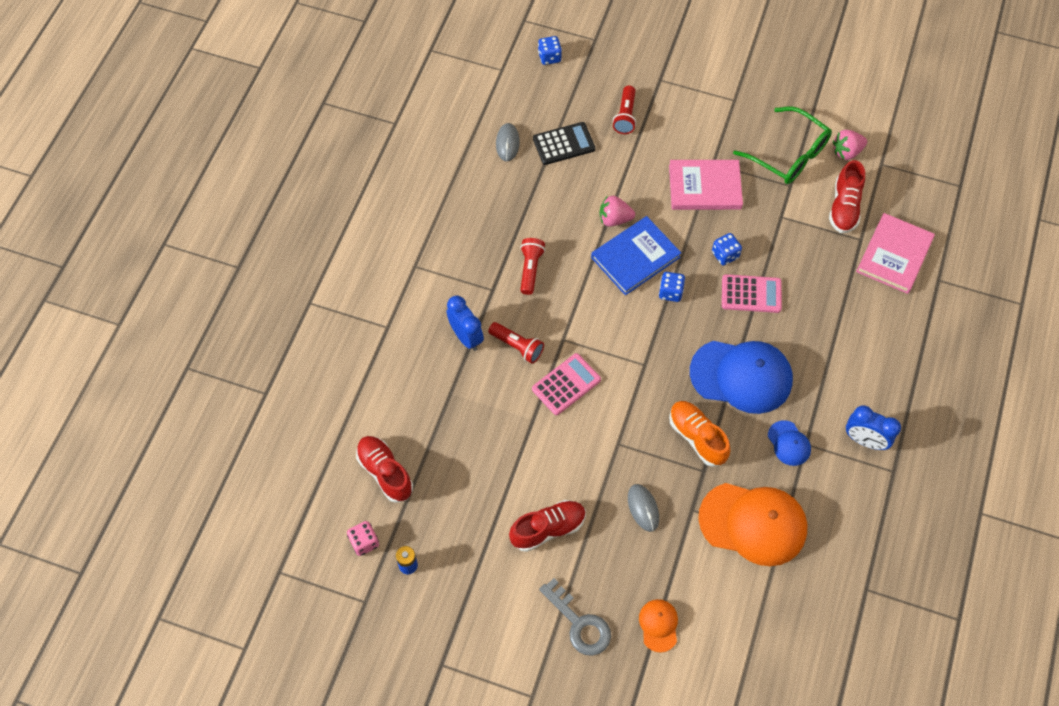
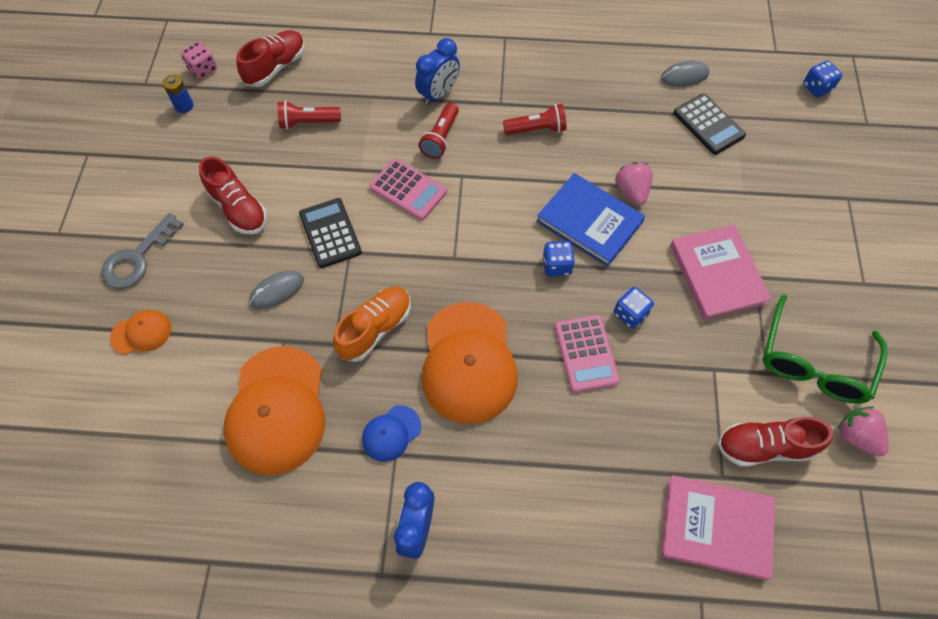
camera: 75 degrees right, 0 degrees up
red flashlight [613,86,636,134] -> red flashlight moved to [277,100,341,130]
blue cap [690,341,793,414] -> orange cap [422,302,518,424]
none -> black calculator [299,198,362,268]

